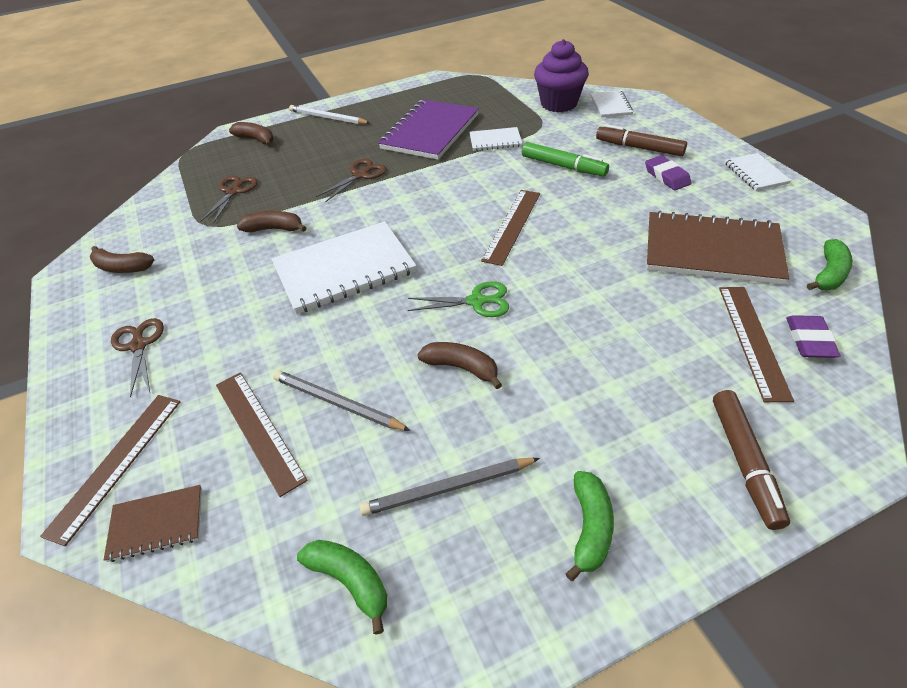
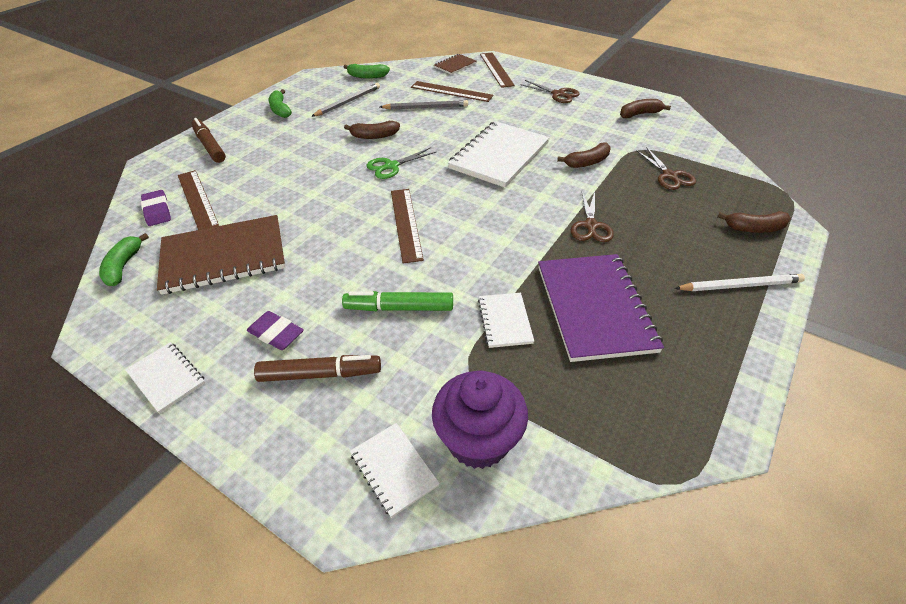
camera: 145 degrees right, 0 degrees up
white notebook [470,127,522,151] -> white notebook turned 60 degrees counterclockwise [478,293,534,348]

